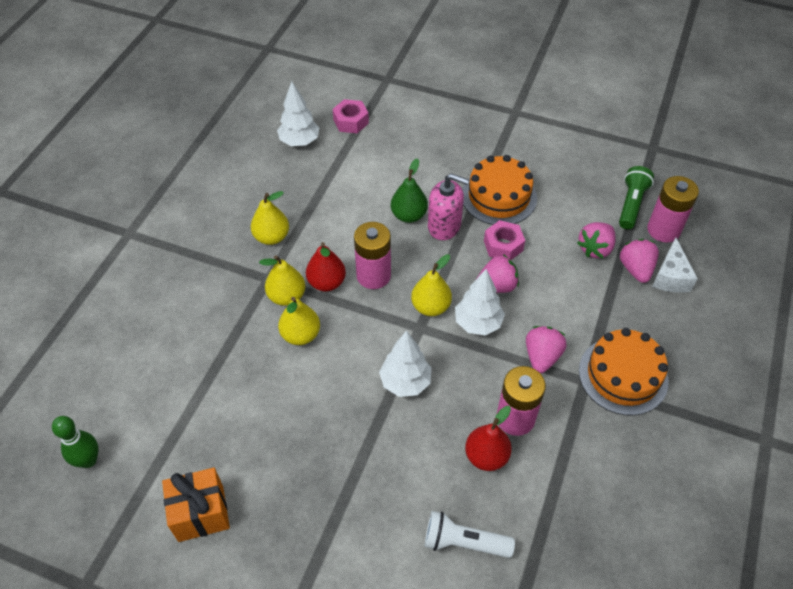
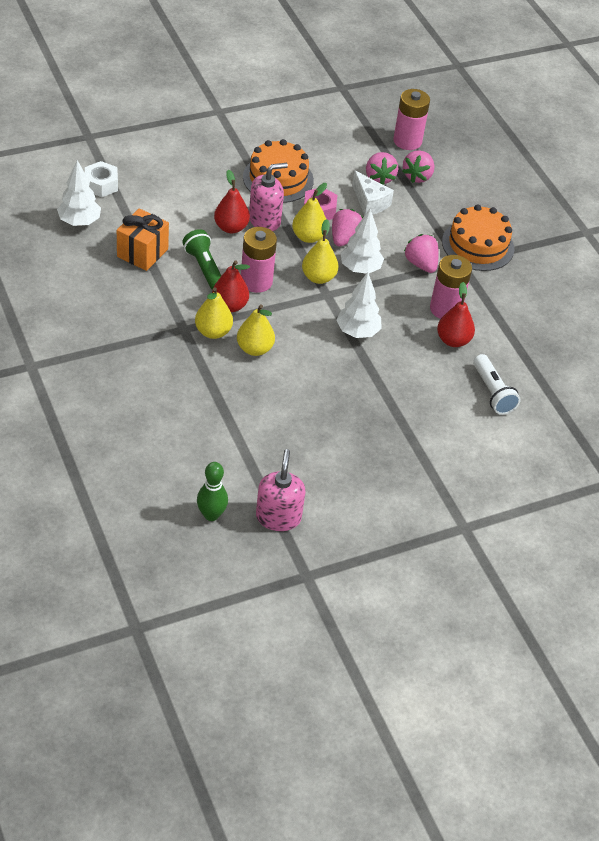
camera: 50 degrees left, 5 degrees down
orange gift [162,468,230,542] -> orange gift moved to [117,208,169,271]
yellow pear [251,191,289,245] -> yellow pear moved to [292,183,327,243]
pink nut [333,99,369,133] -> white nut [85,161,118,197]
green pear [391,158,428,223] -> red pear [214,170,250,233]
white flashlight [425,511,515,558] -> white flashlight turned 75 degrees counterclockwise [473,354,521,415]
green flashlight [619,166,654,229] -> green flashlight moved to [182,229,221,290]
pink strawberry [620,239,659,283] -> pink strawberry turned 105 degrees counterclockwise [402,150,435,183]
white cheese [652,237,698,293] -> white cheese moved to [352,170,394,216]
none -> pink soap dispenser [256,449,305,531]

